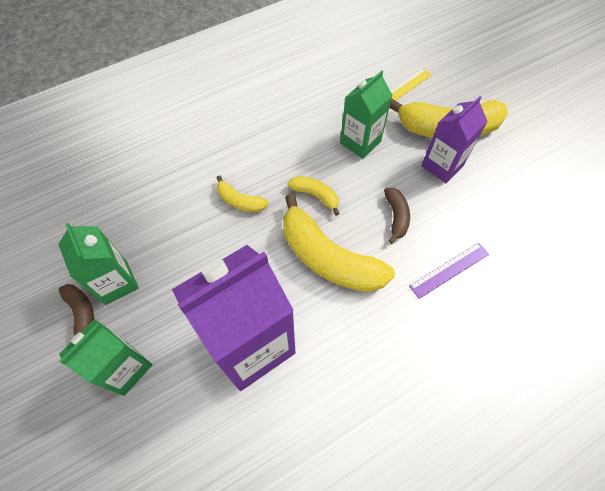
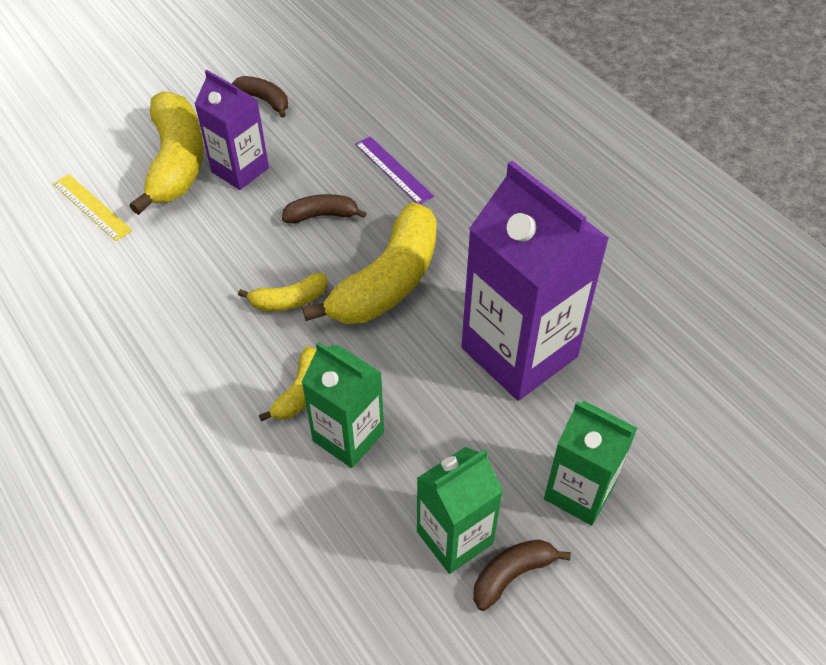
camera: 95 degrees left, 10 degrees down
yellow banana [287,176,340,216] -> yellow banana turned 135 degrees counterclockwise [238,273,327,311]
green carton [340,70,393,159] -> green carton moved to [302,342,384,468]
none -> brown banana [232,76,288,118]

